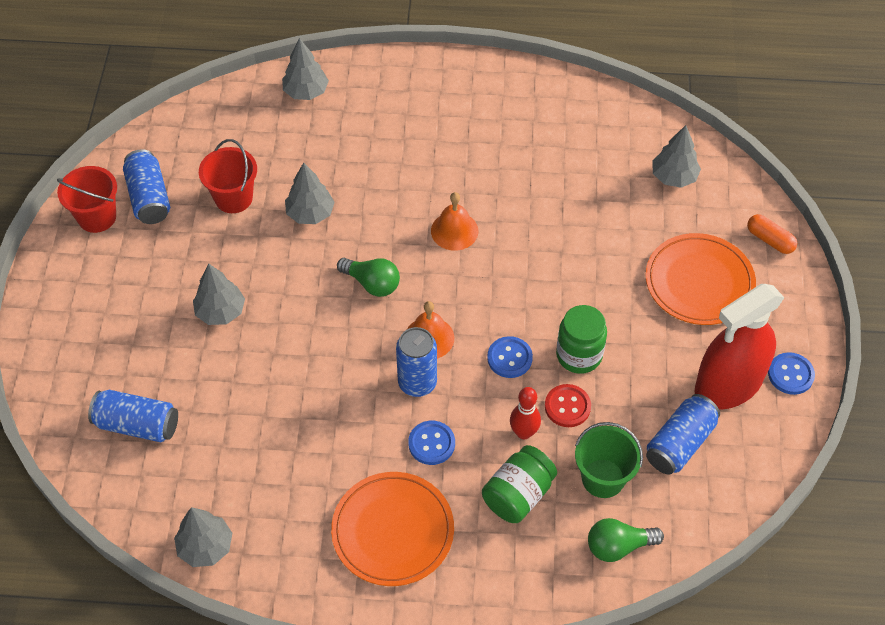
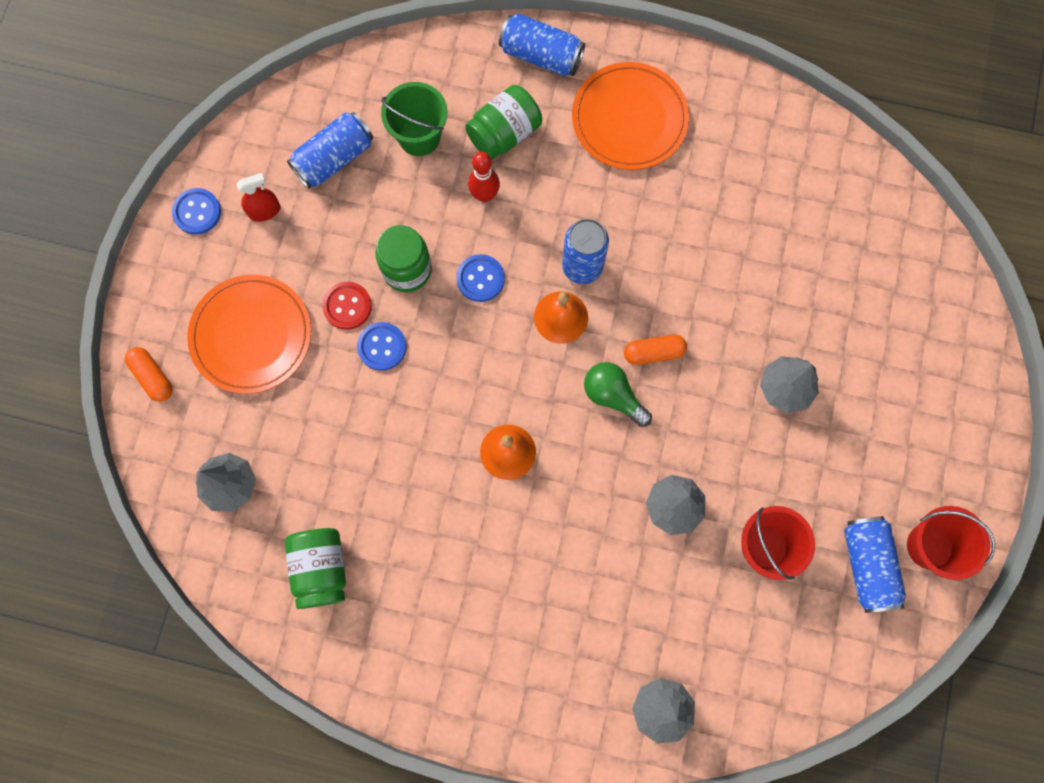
camera: 170 degrees left, 20 degrees up
blue can [88,390,178,443] -> blue can moved to [499,13,585,76]
grey tree [174,507,232,567] -> none
blue button [408,421,455,465] -> blue button moved to [357,322,407,371]
red button [545,384,591,427] -> red button moved to [322,282,372,330]
green light bulb [588,518,664,562] -> none
red spray bottle [694,284,785,410] -> red spray bottle [236,173,280,222], size x0.41
none -> green jar [285,528,346,609]
none -> orange capsule [624,335,687,365]

